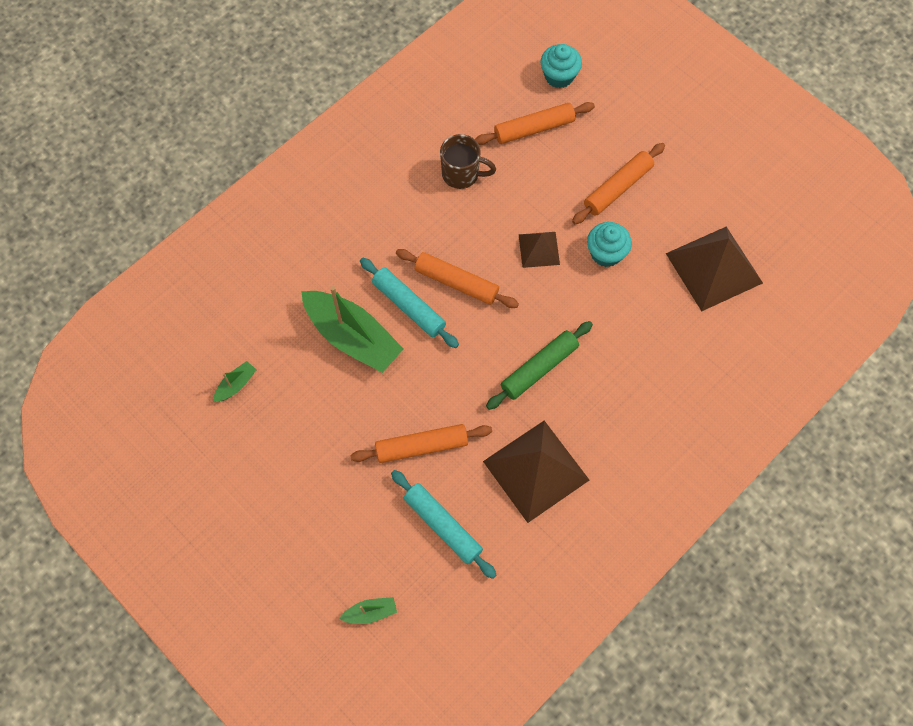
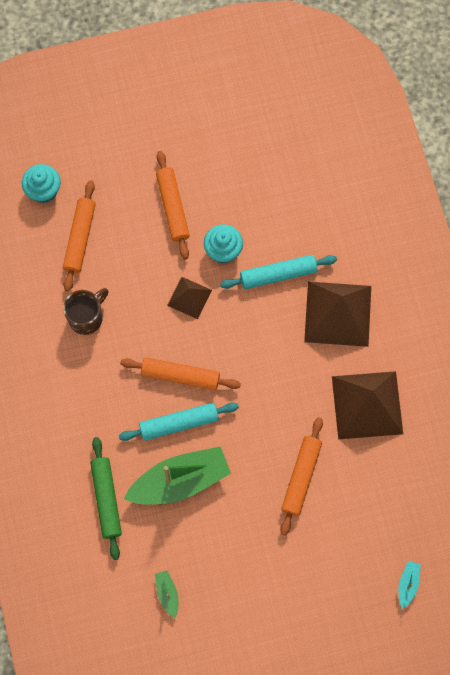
camera: 60 degrees left, 5 degrees up
green boat [339,597,397,624] -> turquoise boat [398,561,421,609]
turquoise rolling pin [391,470,496,579] -> turquoise rolling pin moved to [220,255,337,289]
orange rolling pin [396,249,519,308] -> orange rolling pin turned 45 degrees clockwise [120,357,241,390]
green rolling pin [486,321,593,410] -> green rolling pin moved to [90,437,122,560]
brown pyramid [666,227,763,311] -> brown pyramid moved to [304,282,371,347]

